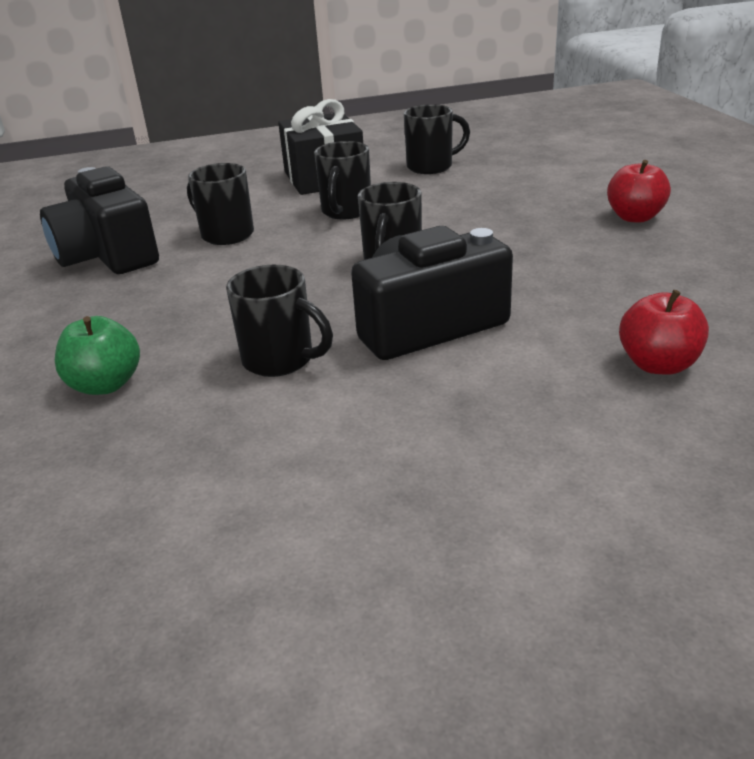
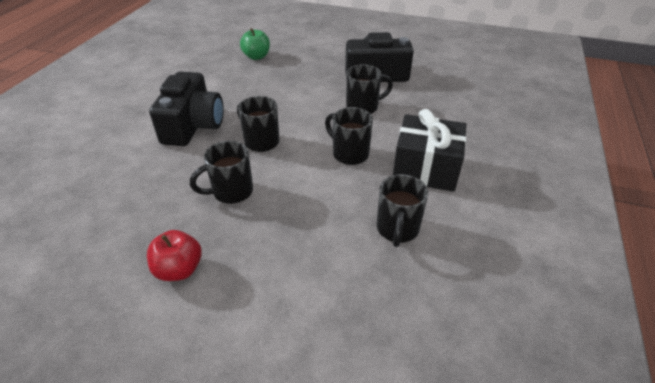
camera: 120 degrees right, 10 degrees up
black mug [226,265,333,377] -> black mug moved to [190,141,253,204]
red apple [619,290,709,375] -> none

